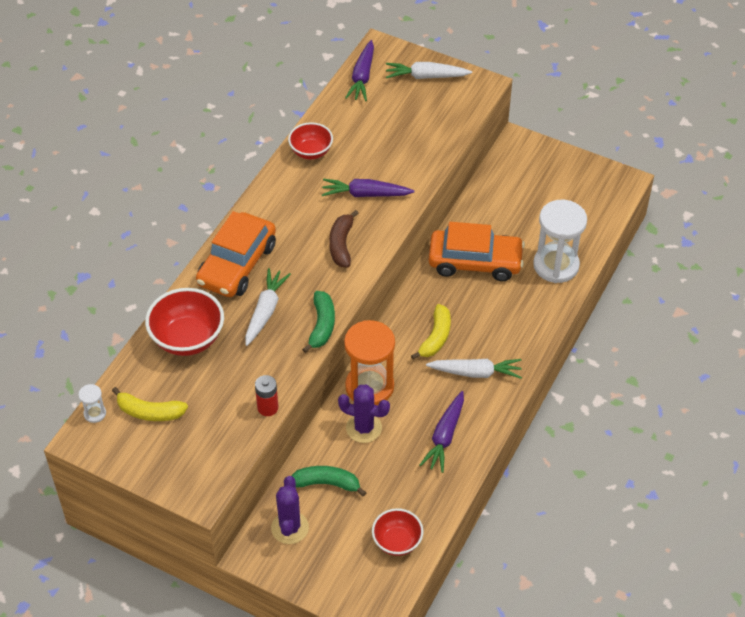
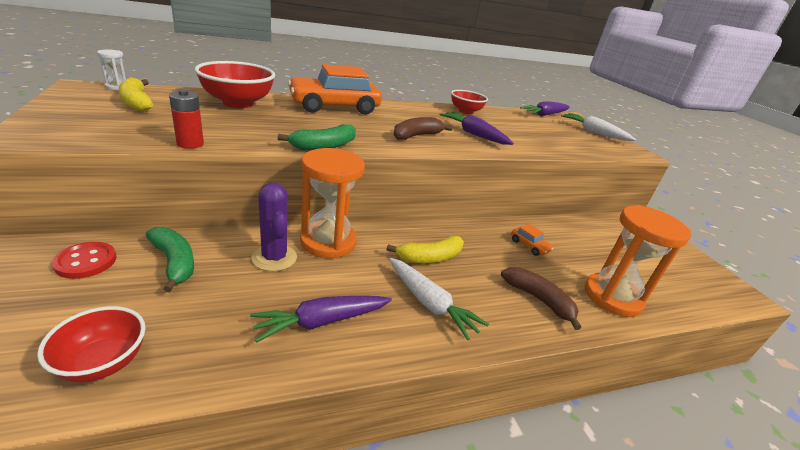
camera: 40 degrees right, 20 degrees down
white carrot [245,268,291,346] -> none
purple cactus [271,476,309,544] -> red button [52,242,116,279]
orange car [429,222,525,281] -> orange car [511,224,554,256], size x0.41
white hourglass [533,200,587,283] -> orange hourglass [585,205,691,317]
none -> brown banana [501,267,581,330]

